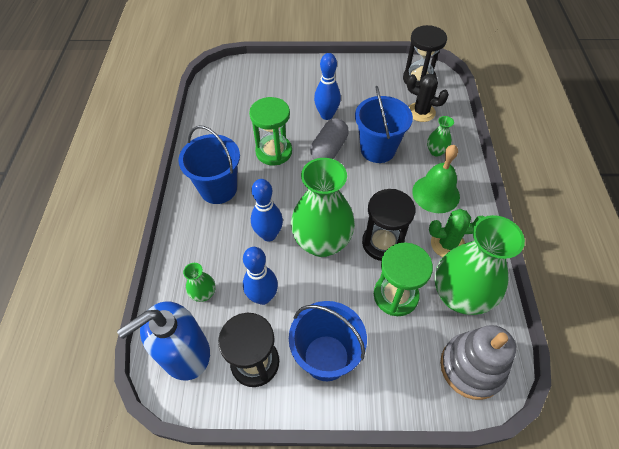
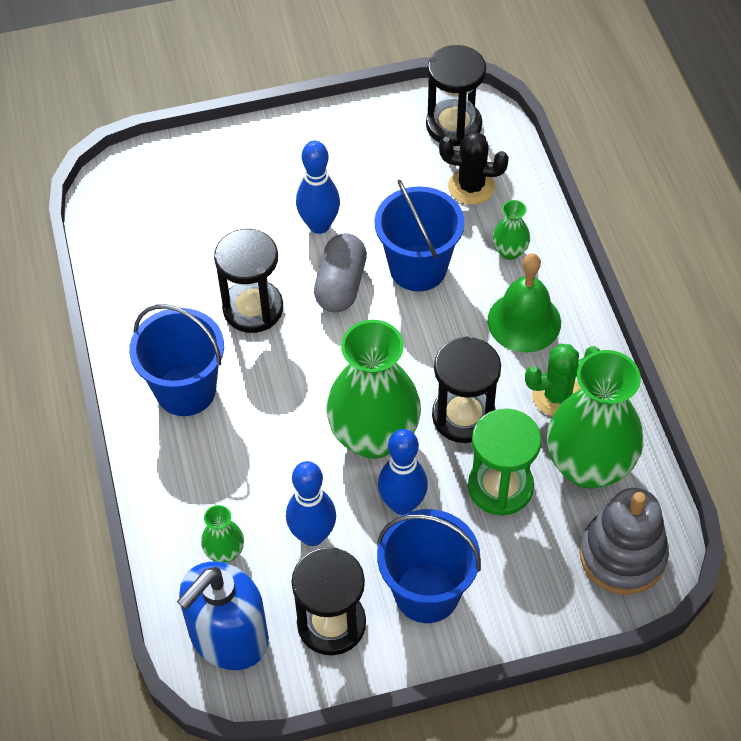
camera: 15 degrees left, 0 degrees up
green hourglass [249,97,292,165] -> black hourglass [214,229,283,333]
blue bowling pin [251,179,283,241] -> blue bowling pin moved to [378,429,428,515]

